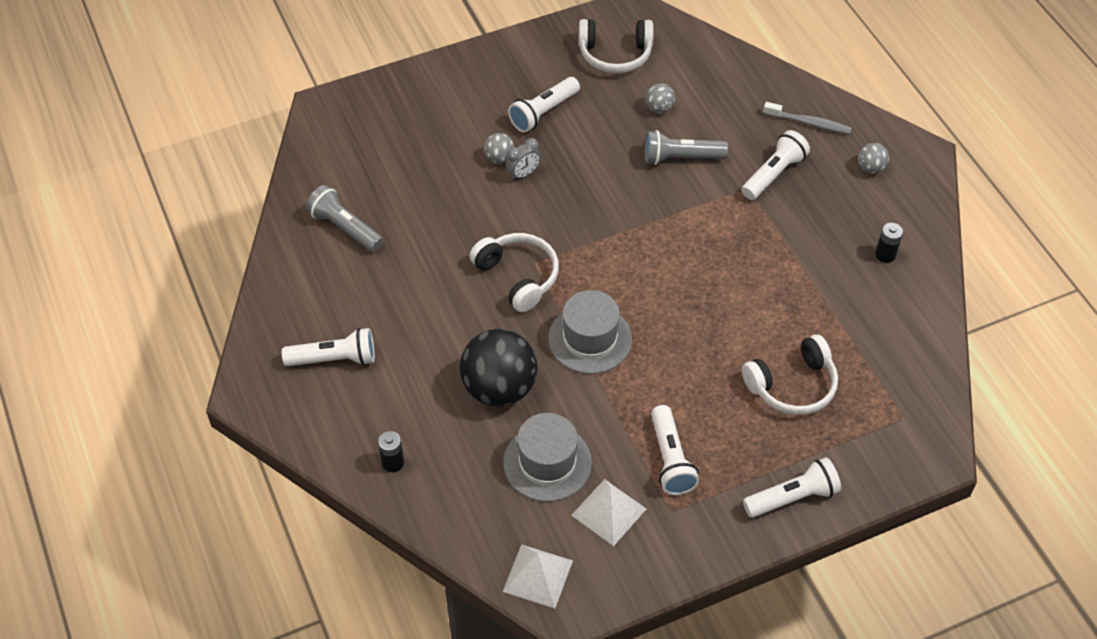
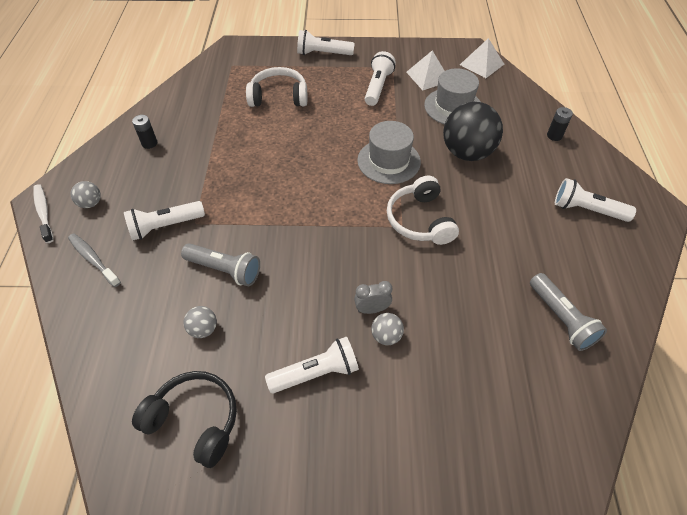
camera: 155 degrees left, 0 degrees up
white headphones [579,19,654,73] -> black headphones [132,371,237,468]
none -> white toothbrush [33,184,54,243]

